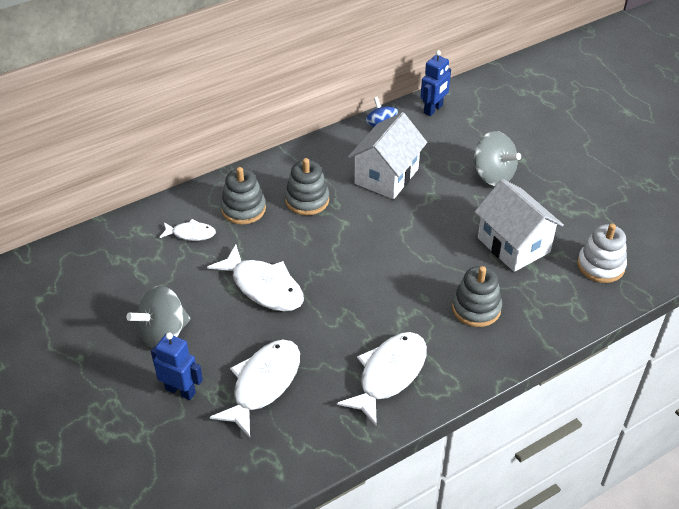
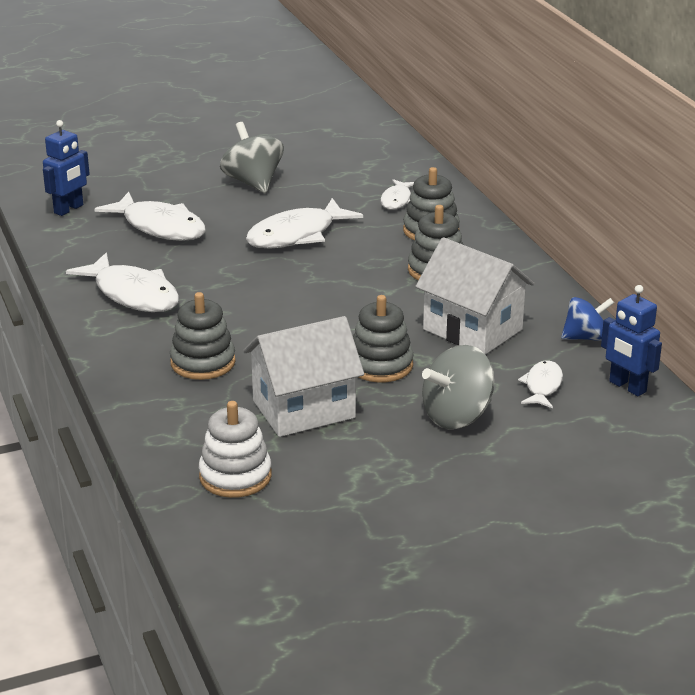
camera: 100 degrees right, 15 degrees down
blue robot [151,332,203,400] -> blue robot moved to [43,120,90,216]
none -> grey stacking toy [353,295,414,383]
none -> white fish [518,361,563,408]

